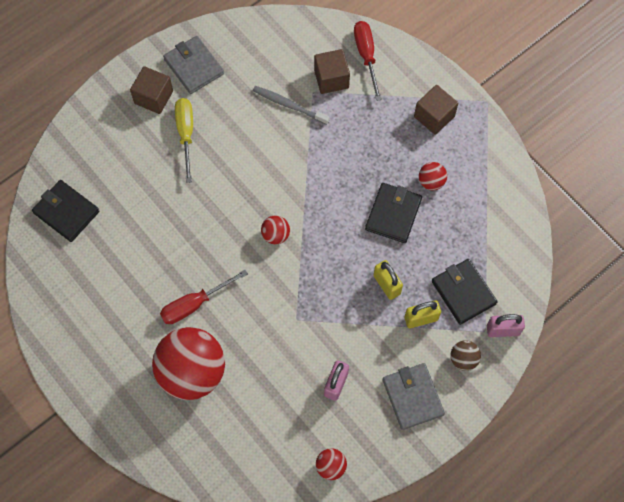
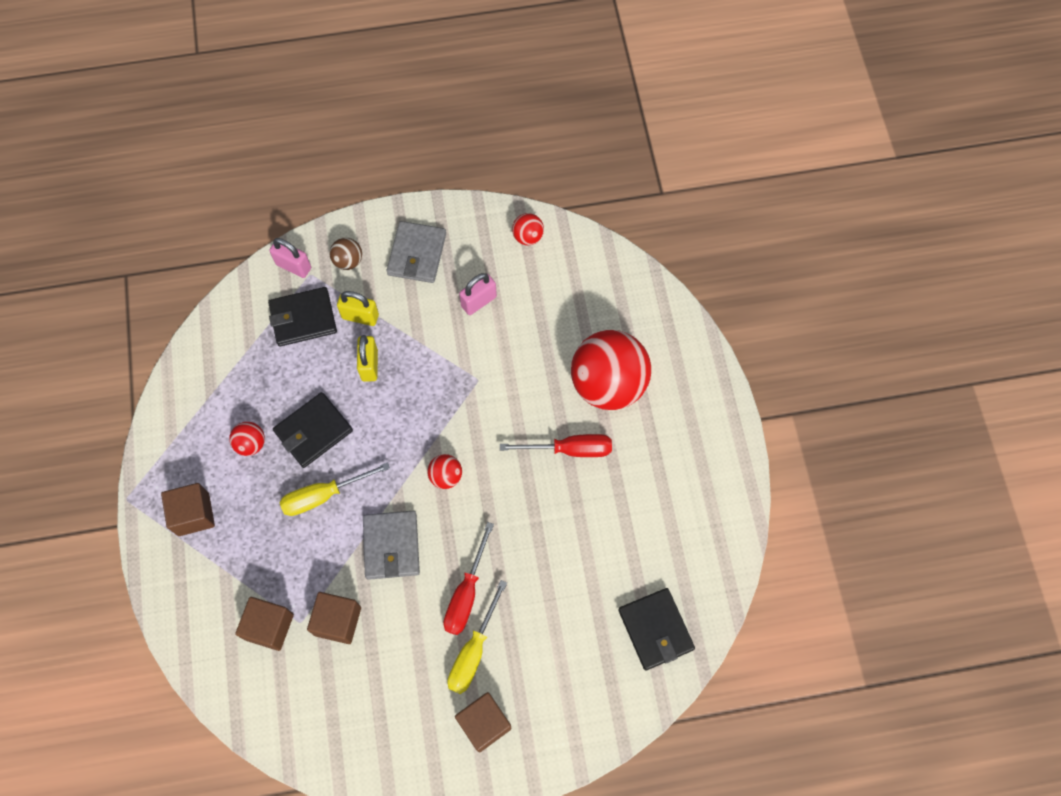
camera: 150 degrees left, 0 degrees up
grey wallet [163,36,224,94] -> grey wallet moved to [363,511,420,580]
grey toothbrush [253,86,330,125] -> brown cube [307,592,361,644]
red screwdriver [354,21,382,101] -> red screwdriver moved to [443,522,494,635]
black wallet [432,259,497,325] -> black wallet turned 75 degrees clockwise [268,287,337,347]
none -> yellow screwdriver [280,462,390,516]

